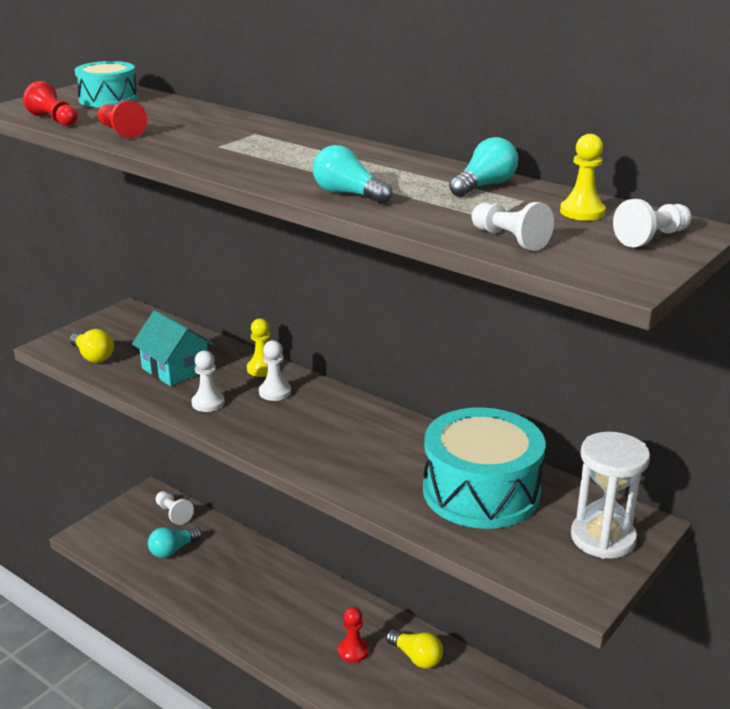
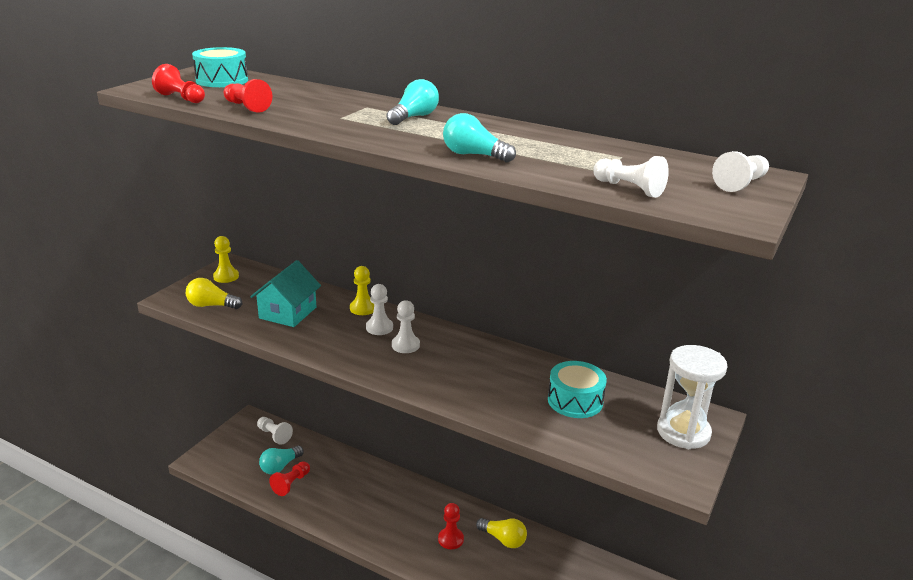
camera: 10 degrees left, 0 degrees up
yellow light bulb [70,329,114,363] -> yellow light bulb turned 150 degrees clockwise [186,278,242,309]
turquoise house [132,310,214,386] -> turquoise house turned 75 degrees clockwise [250,260,321,327]
white pawn [191,350,225,412] -> white pawn moved to [392,300,420,353]
turquoise drum [423,407,545,529] -> turquoise drum [548,361,607,418], size x0.57
turquoise light bulb [449,137,518,197] -> turquoise light bulb moved to [387,79,439,125]
yellow pawn [560,134,605,221] -> yellow pawn moved to [213,236,239,283]
none -> red pawn [269,461,310,496]

